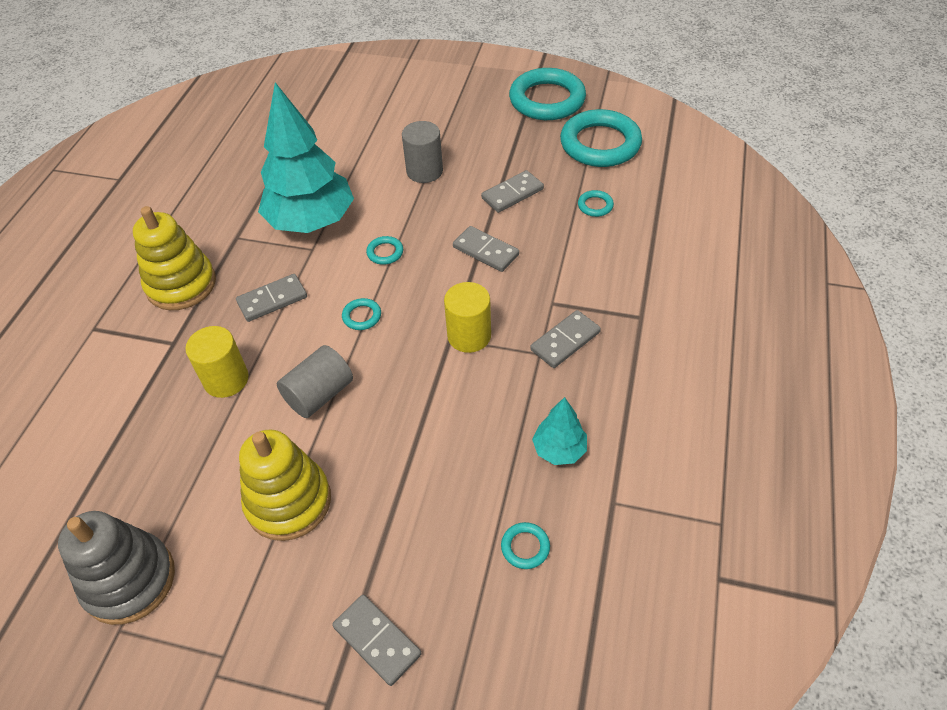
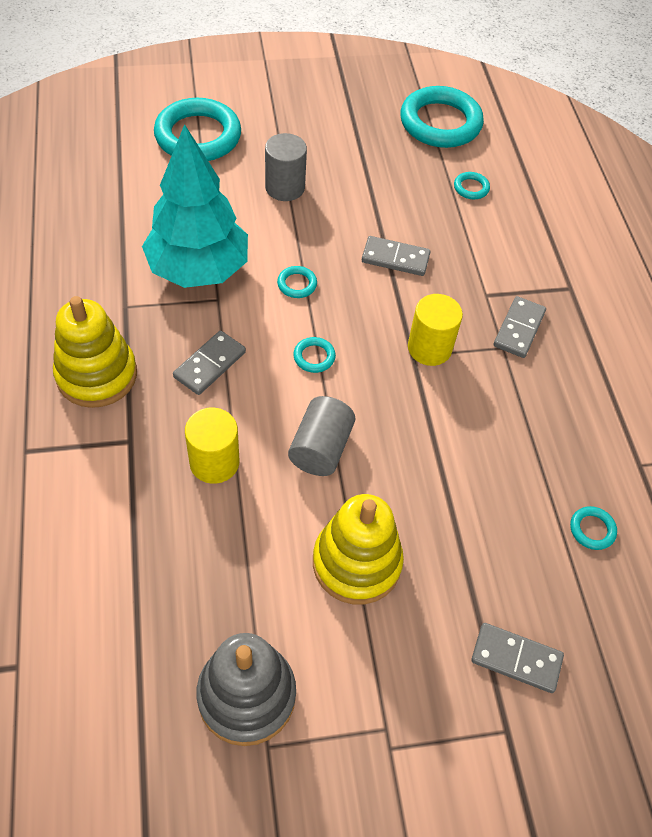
camera: 30 degrees left, 5 degrees up
grey domino [481,170,544,213] -> none
turquoise ring [509,68,586,120] -> turquoise ring moved to [154,98,241,161]
turquoise tree [532,397,587,465] -> none

